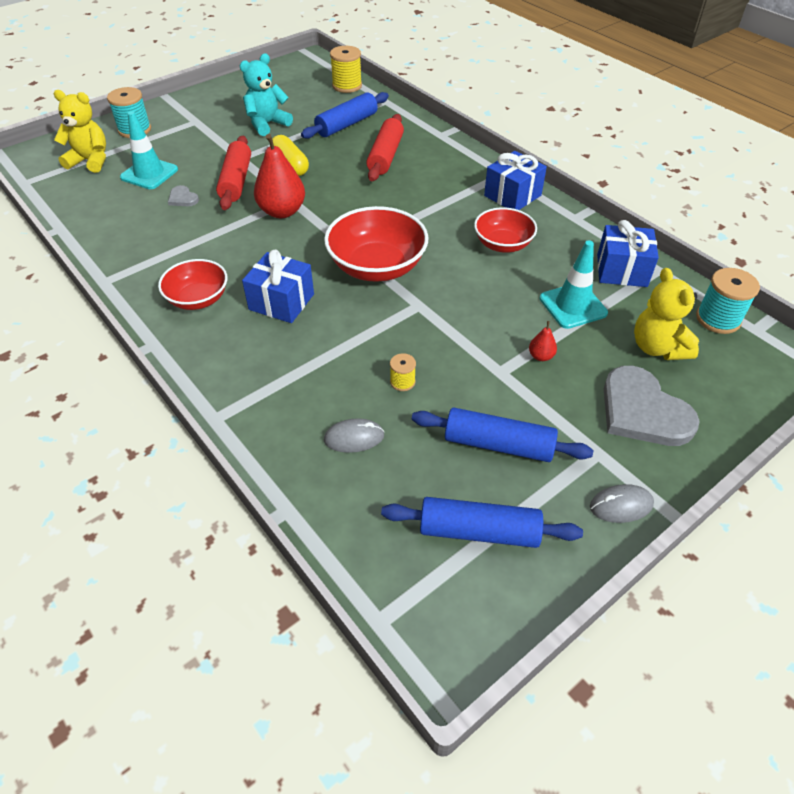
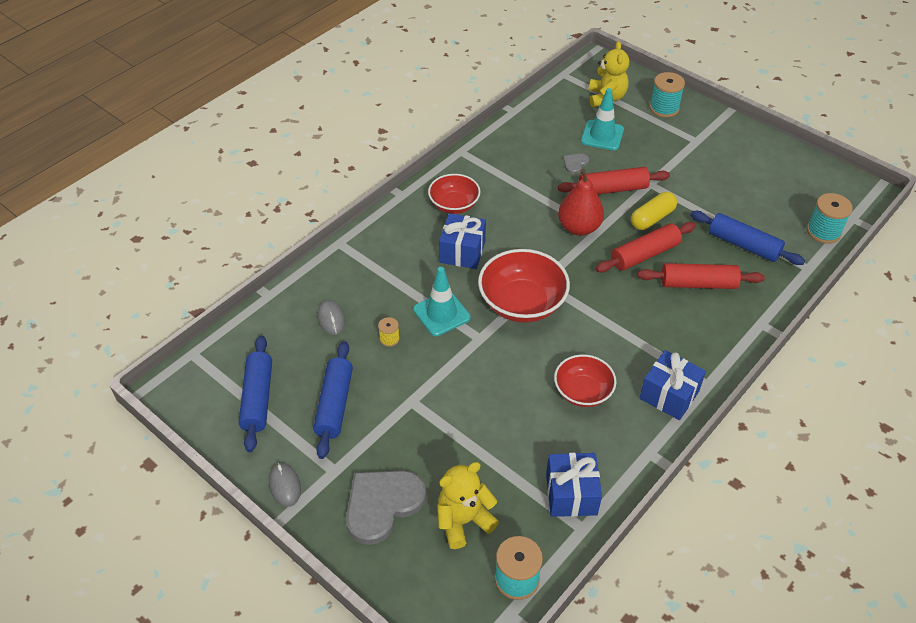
camera: 80 degrees right, 0 degrees up
turquoise teddy bear [240,54,293,136] -> none
yellow spool [330,46,362,93] -> turquoise spool [807,193,853,244]
red pear [529,321,557,361] -> none
turquoise traffic cone [539,240,608,329] -> turquoise traffic cone moved to [413,267,470,336]
none -> red rolling pin [596,222,696,273]

